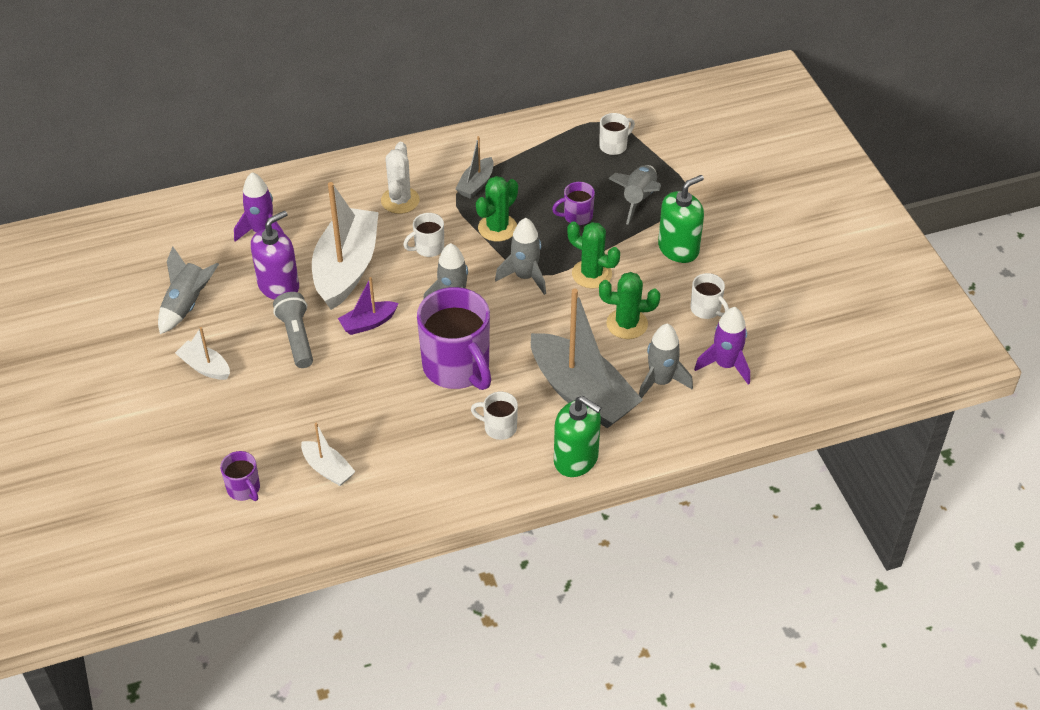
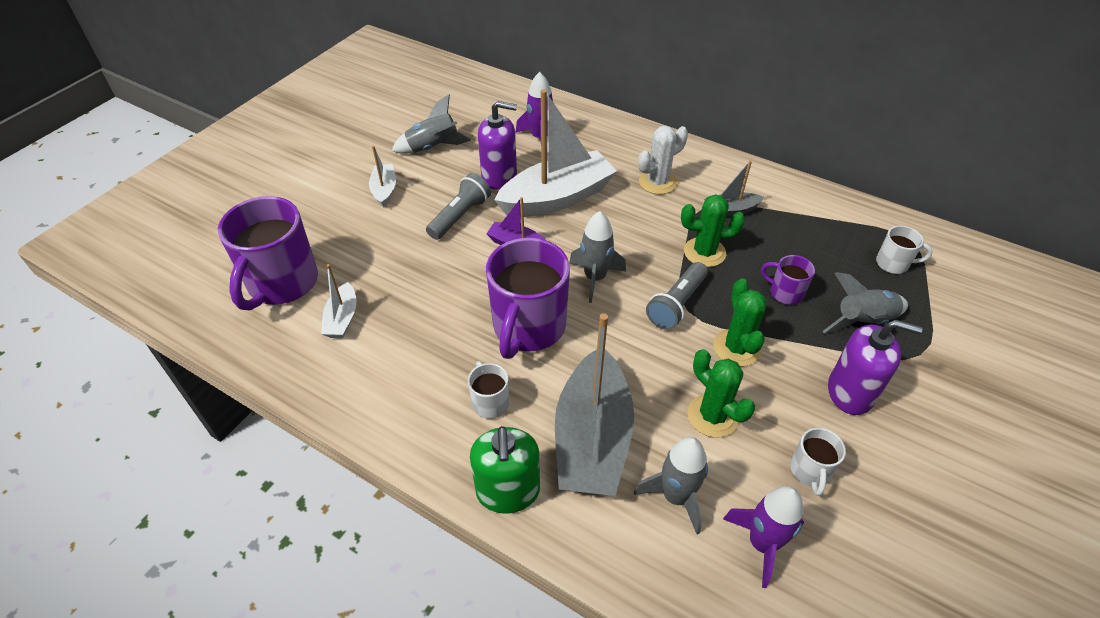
camera: 50 degrees right, 0 degrees up
purple mug [220,451,260,501] -> purple mug [218,196,318,311], size x2.14
white mug [403,213,444,257] -> none
grey rocket [495,218,546,295] -> grey flashlight [646,262,708,330]
green soap dispenser [658,175,704,263] -> purple soap dispenser [828,320,923,415]

